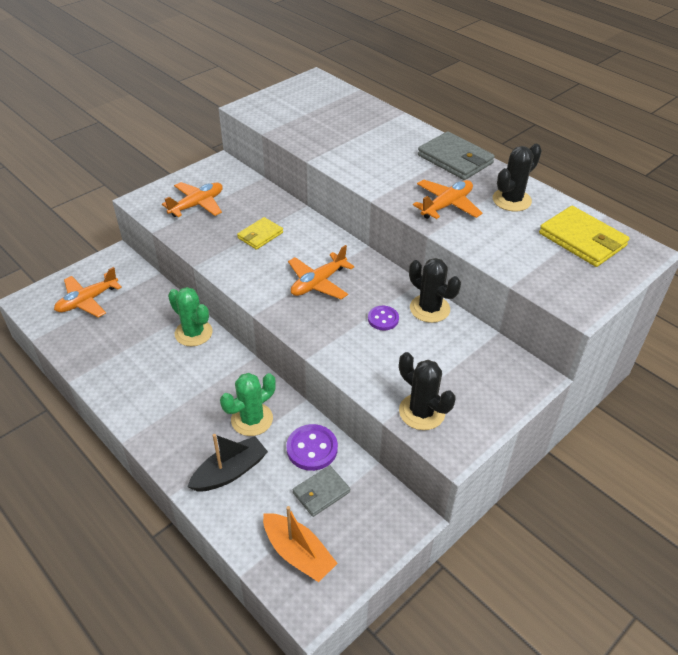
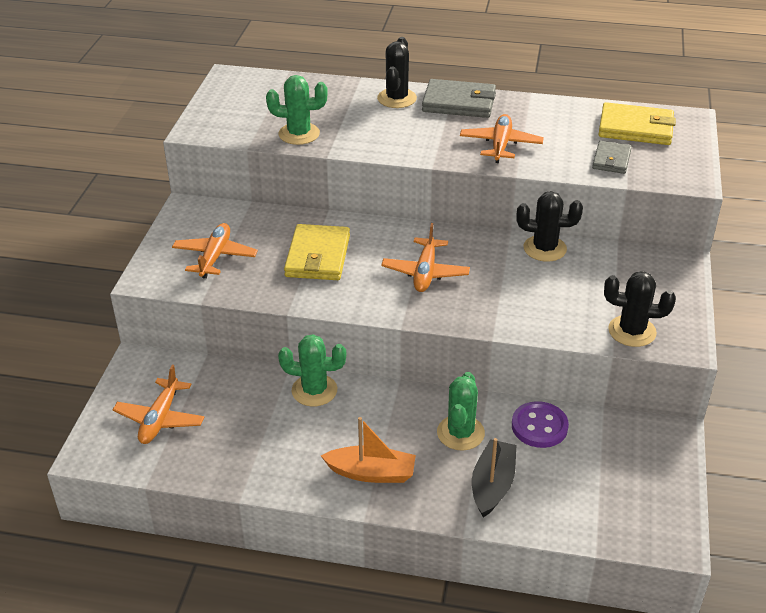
camera: 35 degrees left, 5 degrees down
yellow wallet [237,217,283,250] -> yellow wallet [284,224,350,280], size x1.65
orange boat [263,506,338,582] -> orange boat moved to [321,417,416,483]
grey wallet [292,465,350,517] -> grey wallet moved to [592,141,632,174]
purple button [368,306,399,330] -> none
black cactus [493,144,542,212] -> black cactus moved to [377,37,417,108]
none -> green cactus [266,75,328,145]

